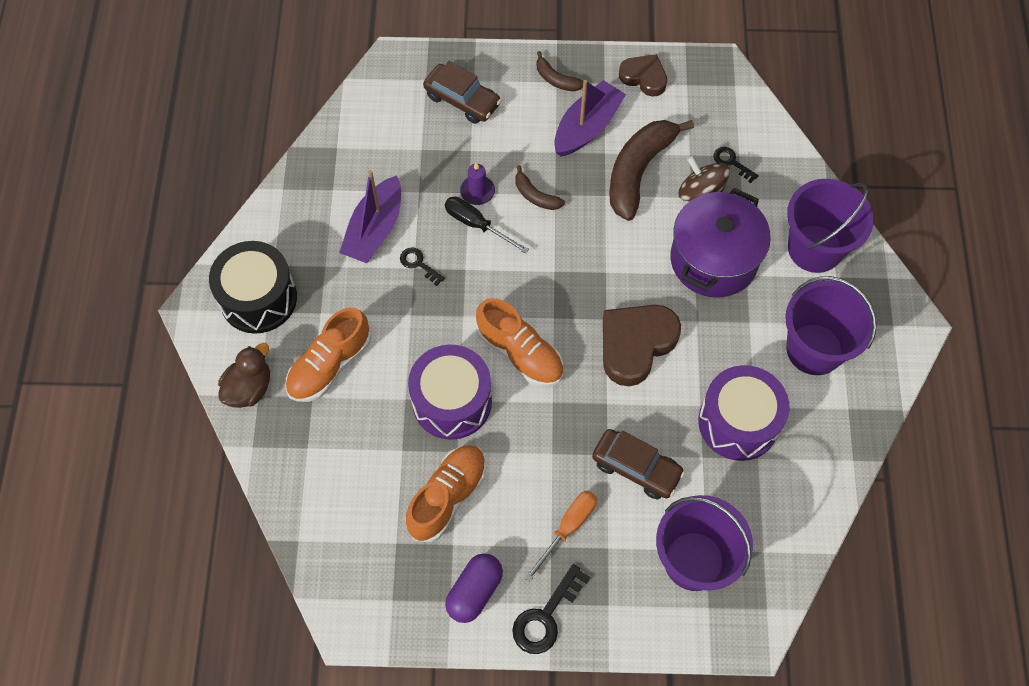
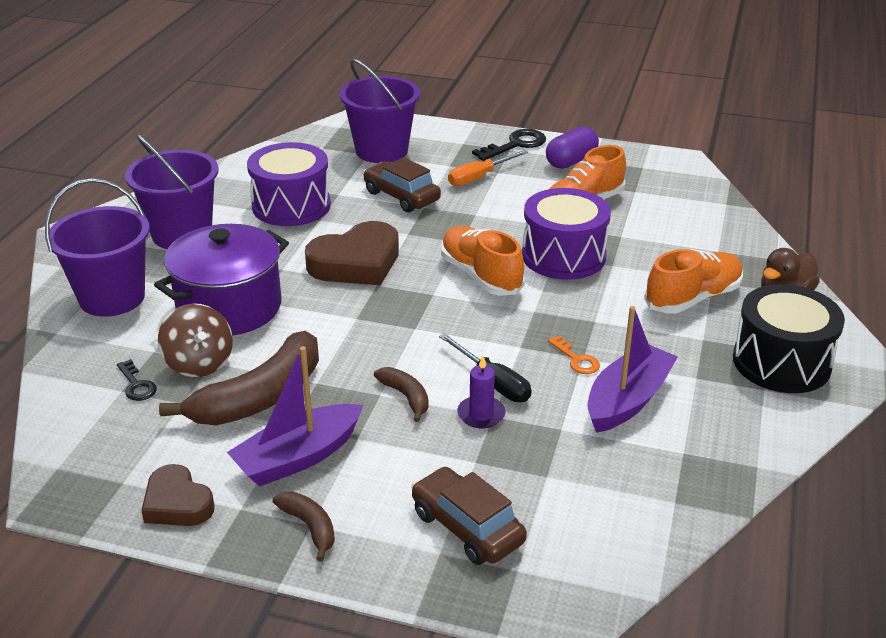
camera: 165 degrees left, 30 degrees down
black key [400,248,445,286] -> orange key [548,335,600,374]

